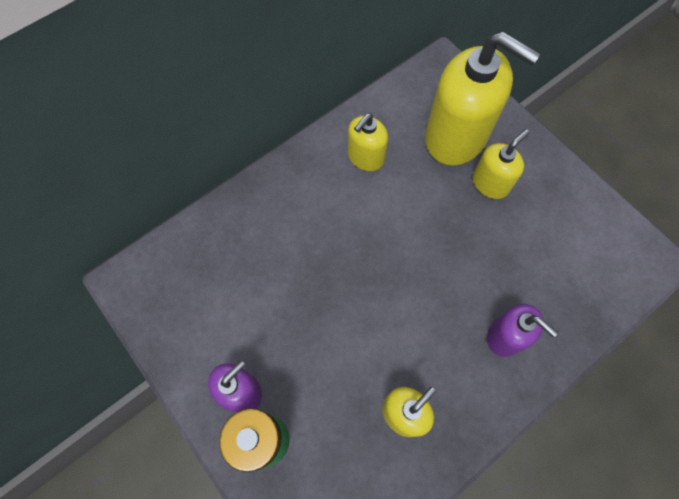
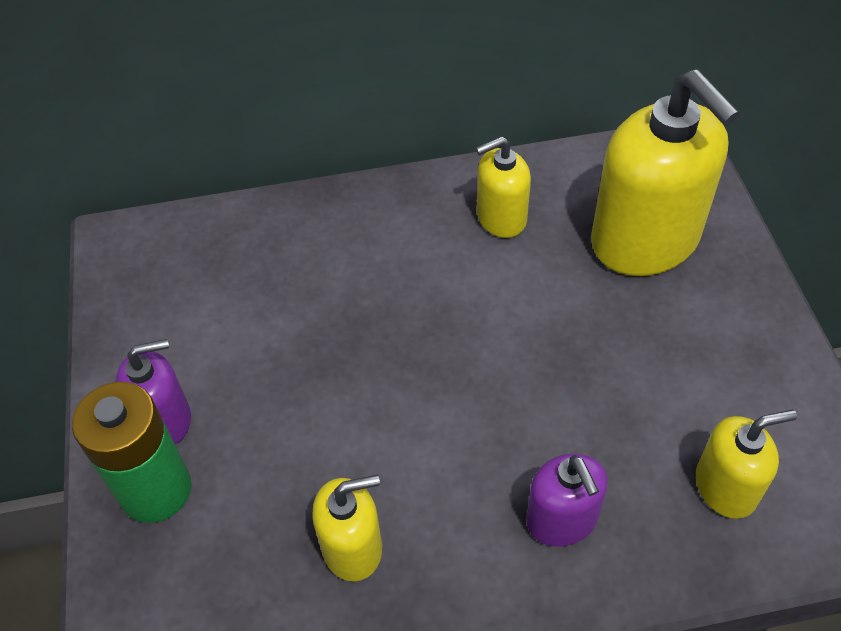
camera: 30 degrees right, 15 degrees down
yellow soap dispenser [473,129,529,199] -> yellow soap dispenser moved to [696,410,797,519]

